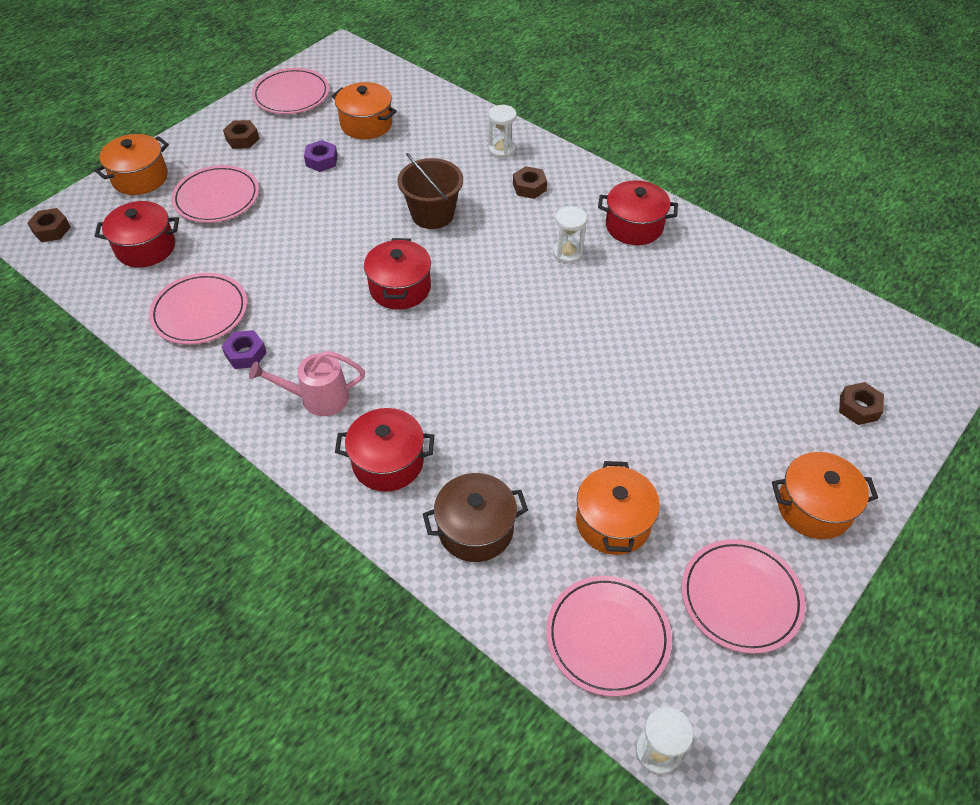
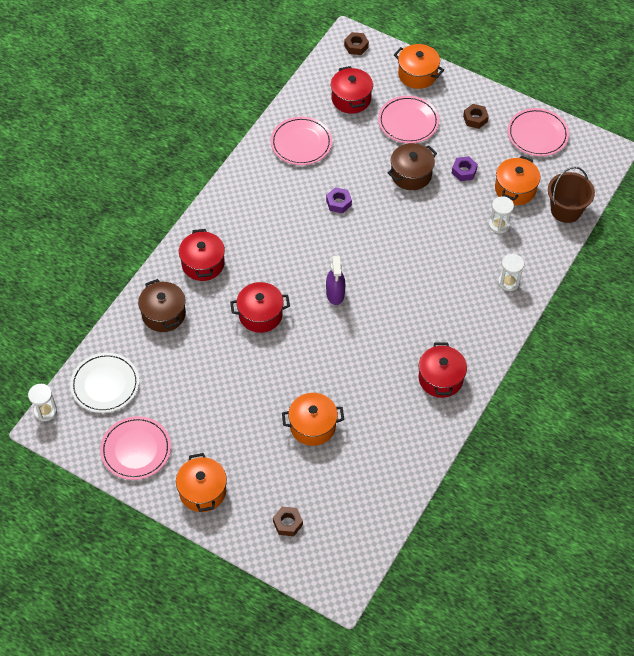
camera: 80 degrees right, 5 degrees up
purple nut [221,330,267,369] -> purple nut moved to [326,187,352,213]
pink watering can [249,351,365,416] -> none
red pot [364,238,431,310] -> red pot moved to [230,282,290,333]
brown bucket [398,153,463,229] -> brown bucket moved to [548,166,595,223]
brown nut [513,166,547,199] -> none
pink plate [546,576,672,697] -> white plate [70,353,139,413]
white hourglass [553,206,587,264] -> white hourglass moved to [489,196,514,234]
orange pot [576,461,660,555] -> orange pot moved to [282,393,344,446]
none -> purple spray bottle [326,256,345,305]
none -> brown pot [388,143,437,190]

